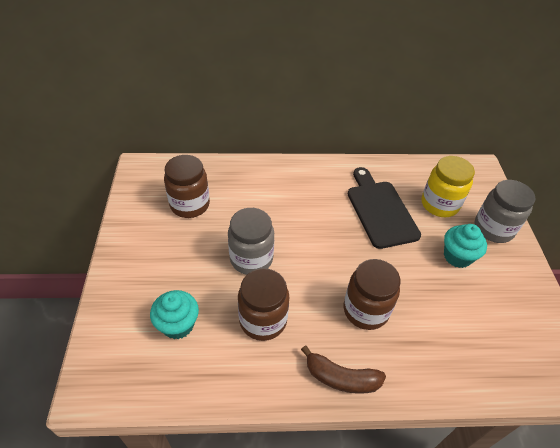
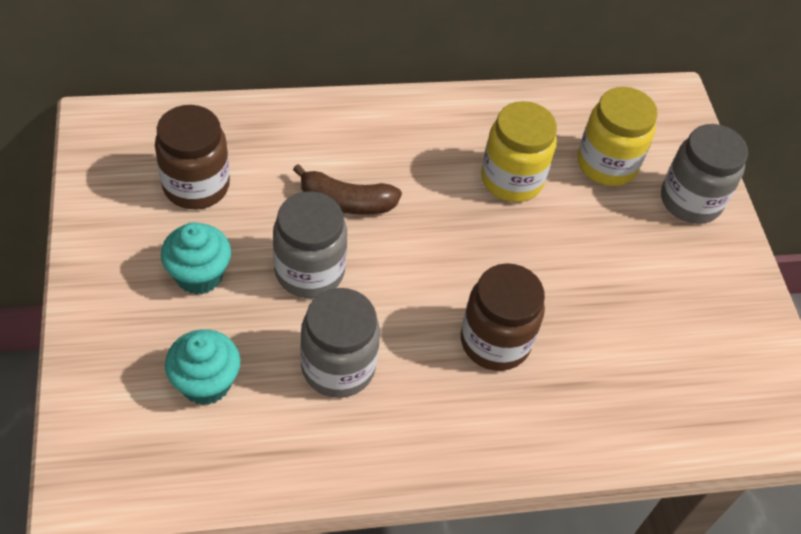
camera: 10 degrees left, 5 degrees up
brown jar [238,268,289,341] -> grey jar [300,288,380,398]
brown banana [301,345,386,394] -> brown banana moved to [293,164,402,215]
black cutting board [348,167,421,249] -> yellow jar [481,101,557,202]
turquoise cupcake [444,224,487,268] -> turquoise cupcake moved to [161,222,231,294]

